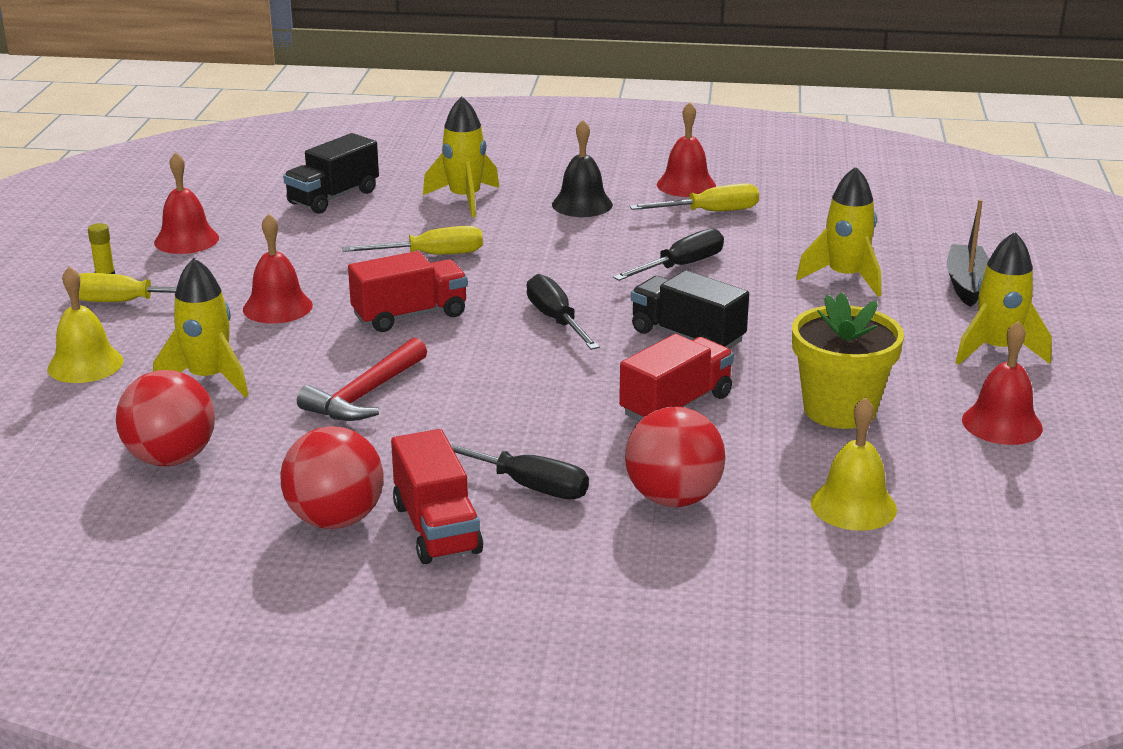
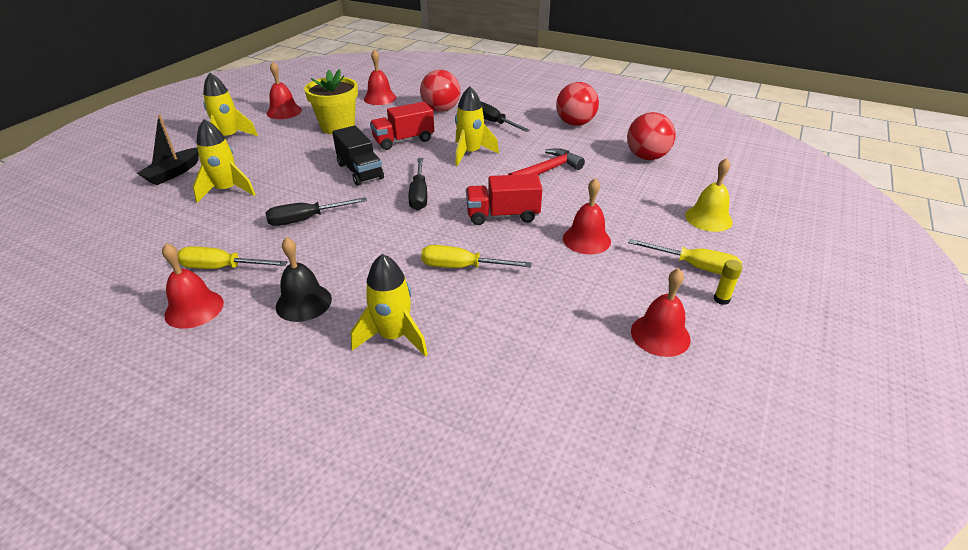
camera: 160 degrees left, 10 degrees up
yellow rocket [153,258,249,397] -> yellow rocket moved to [455,86,499,166]
black truck [283,133,379,214] -> none
red truck [391,429,483,564] -> none
yellow bell [811,397,897,531] -> red bell [364,49,397,105]

